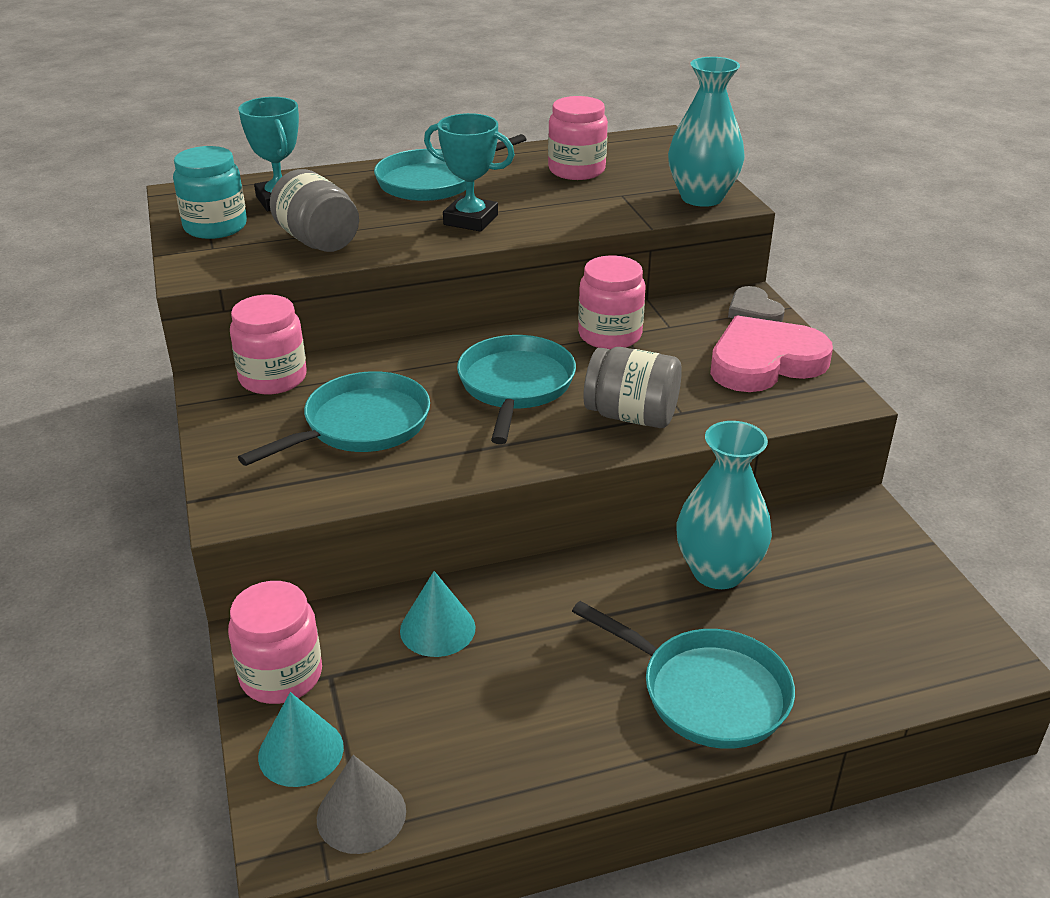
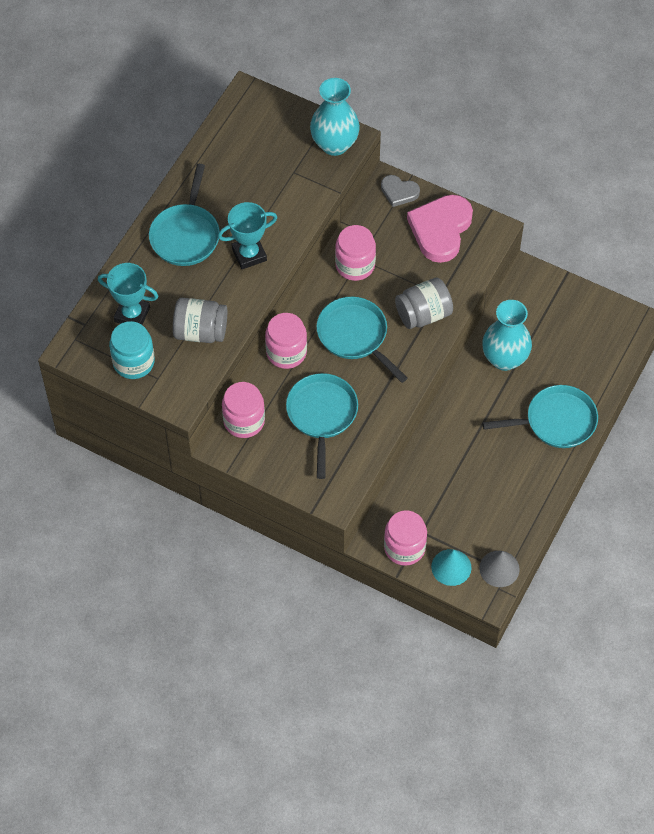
camera: 45 degrees left, 25 degrees up
turquoise cone [400,571,476,657] -> none
pink jar [548,96,608,180] -> pink jar moved to [265,313,307,369]

